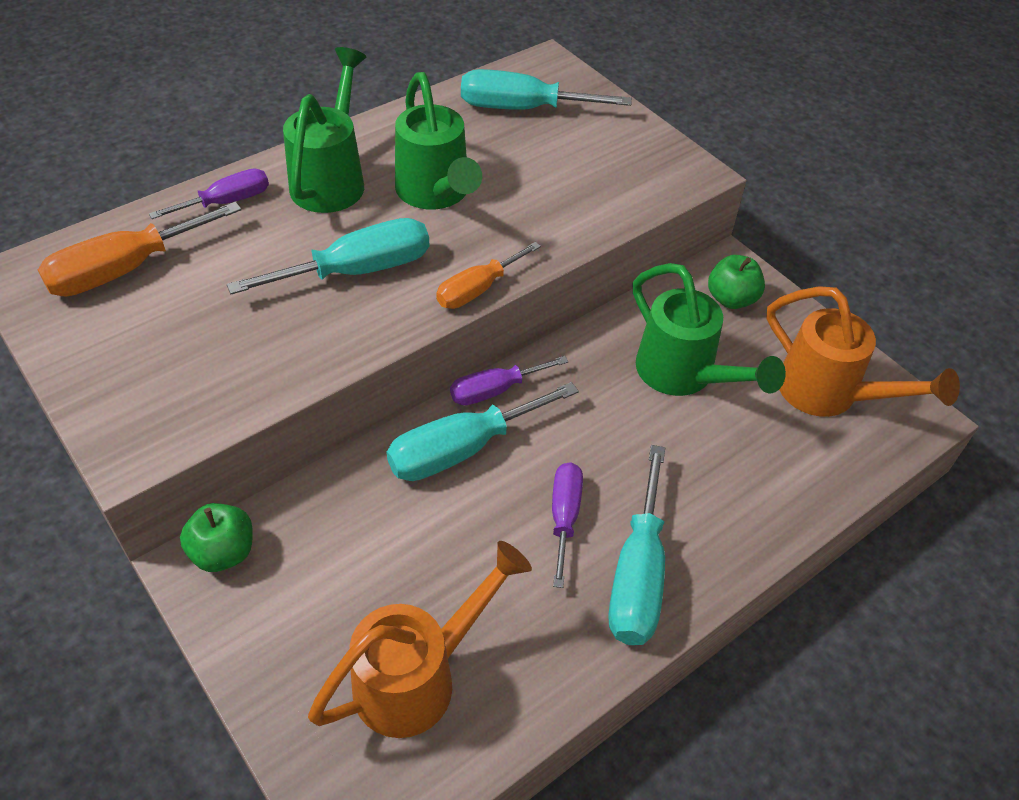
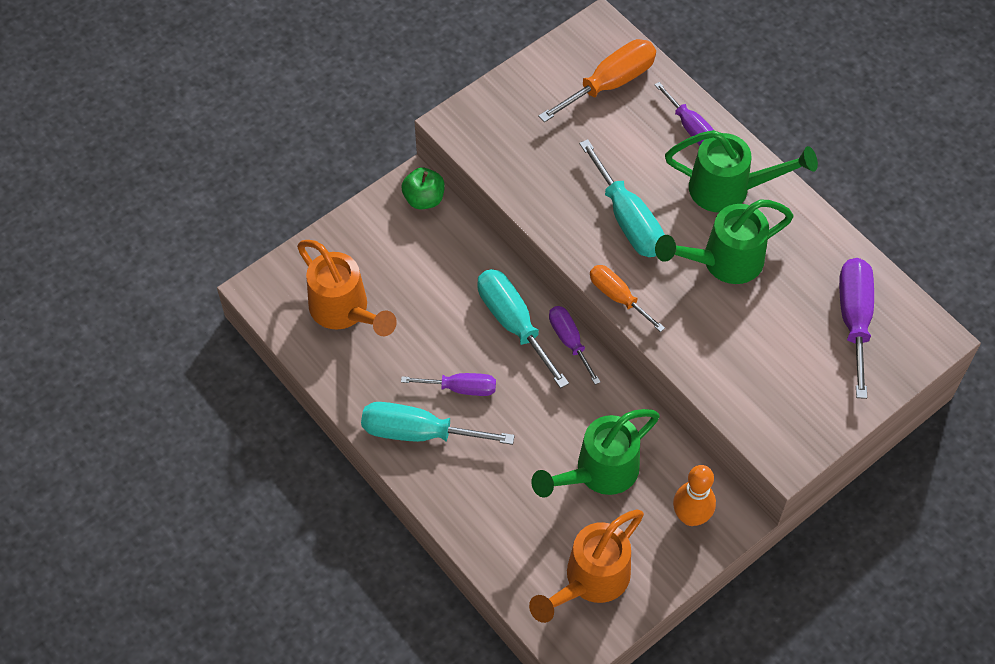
camera: 90 degrees right, 10 degrees up
orange screwdriver [38,202,242,297] -> orange screwdriver turned 90 degrees clockwise [538,39,656,123]
turquoise screwdriver [461,69,632,110] -> purple screwdriver [839,258,874,399]
green apple [708,255,765,309] -> orange bowling pin [673,465,716,526]

